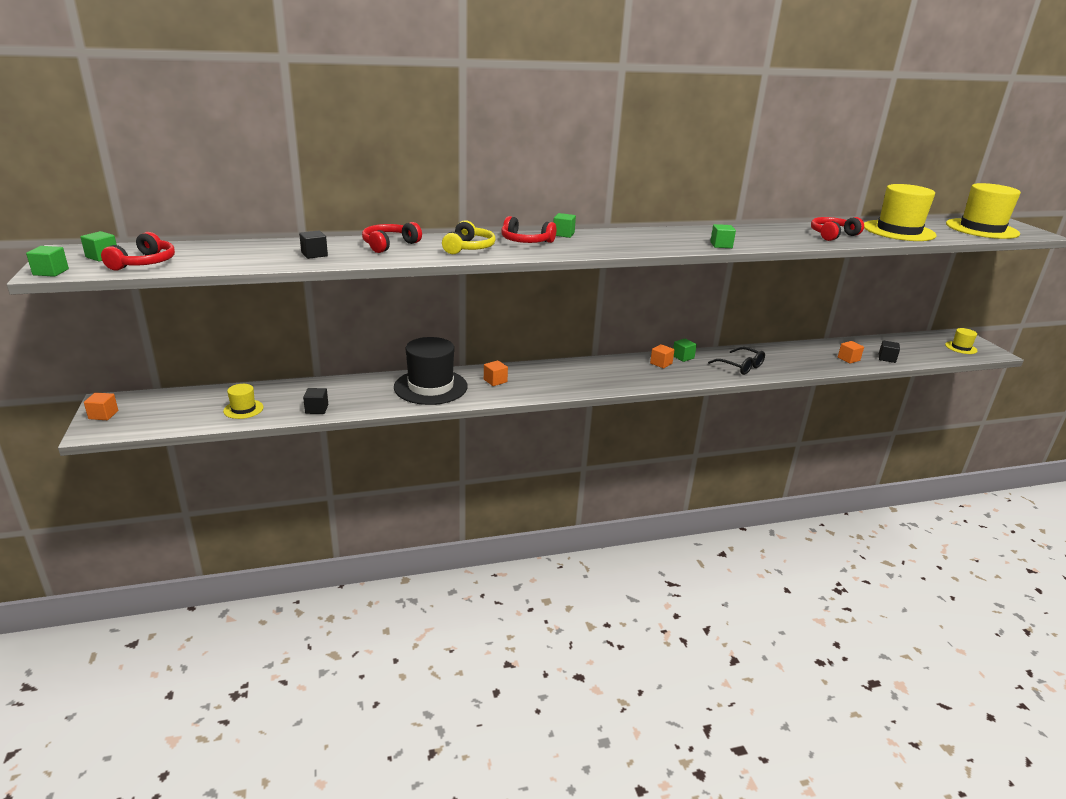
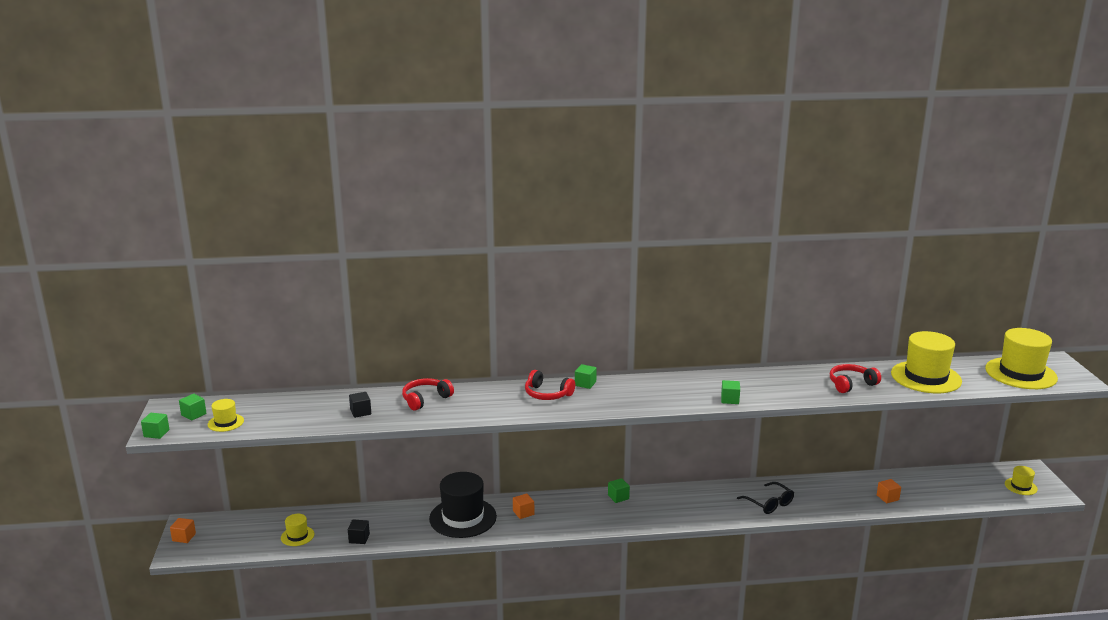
camera: 10 degrees right, 5 degrees down
red headphones [101,232,175,270] -> yellow hat [208,399,244,432]
yellow headphones [442,220,496,254] -> none
orange cube [650,344,674,368] -> none
green cube [673,338,697,362] -> green cube moved to [608,478,630,503]
black cube [879,340,900,363] -> none

